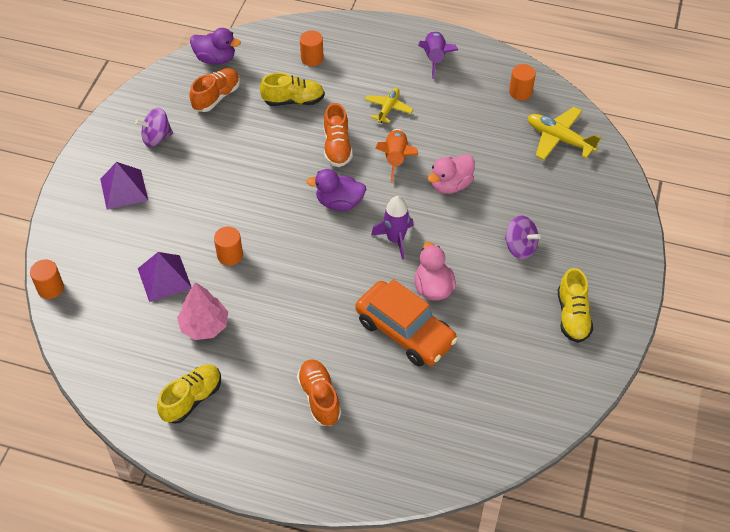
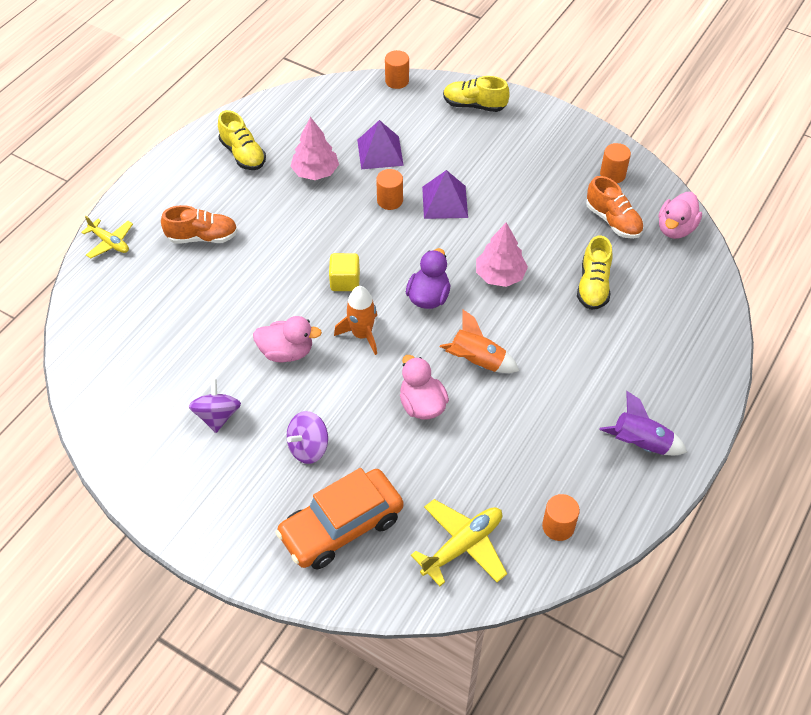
camera: 105 degrees right, 0 degrees up
purple pyramid [100,162,148,210] -> purple pyramid moved to [422,170,468,219]
purple spinning top [135,108,173,147] -> purple spinning top moved to [188,379,241,433]
purple duck [190,28,241,65] -> pink duck [659,192,702,239]
orange cylinder [300,30,324,66] -> orange cylinder moved to [600,143,631,183]
orange shoe [324,103,353,167] -> none
orange car [356,279,458,367] -> orange car moved to [275,468,403,569]
yellow plane [365,88,413,123] -> yellow plane moved to [81,216,133,258]
purple rocket [371,196,414,260] -> orange rocket [334,286,377,355]
yellow shoe [558,268,593,343] -> yellow shoe moved to [443,76,510,112]
none -> yellow cube [329,253,360,291]
none -> pink tree [476,223,528,287]

